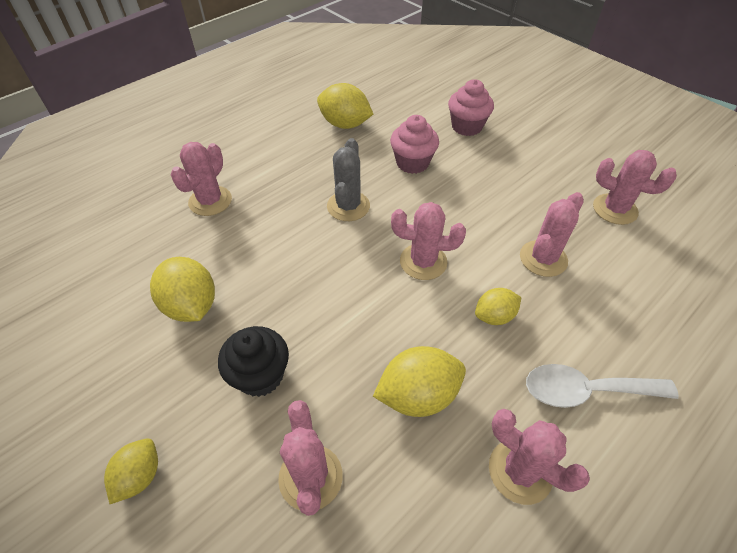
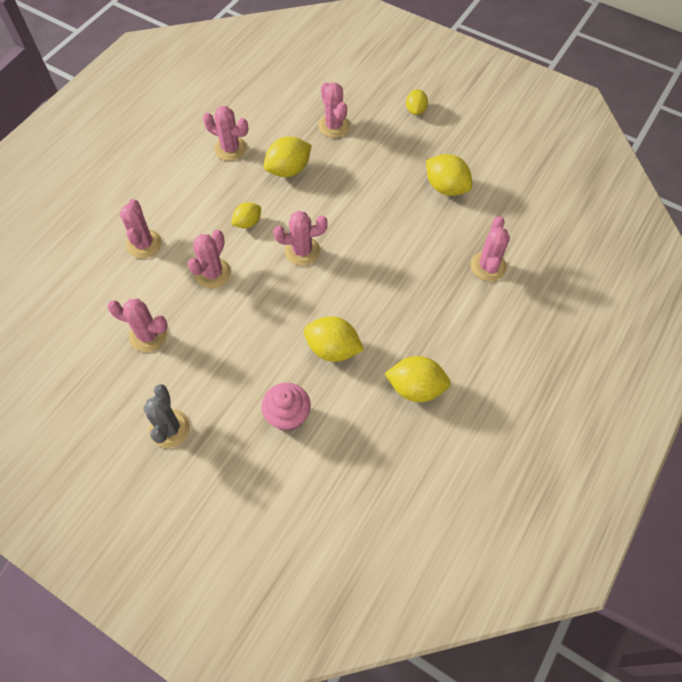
camera: 165 degrees right, 10 degrees up
black cupcake [218,326,289,397] -> none
grey cactus [327,138,370,221] -> grey cactus moved to [143,384,190,448]
pink cupcake [390,115,439,174] -> yellow lemon [304,317,364,362]
white spoon [526,364,679,408] -> none
none -> pink cactus [120,199,162,258]

